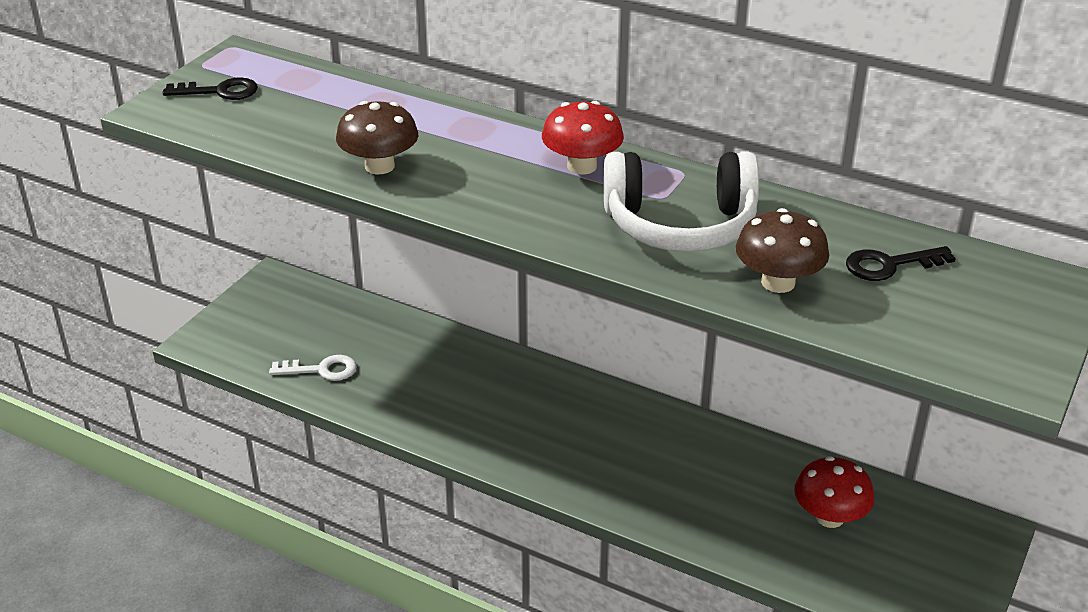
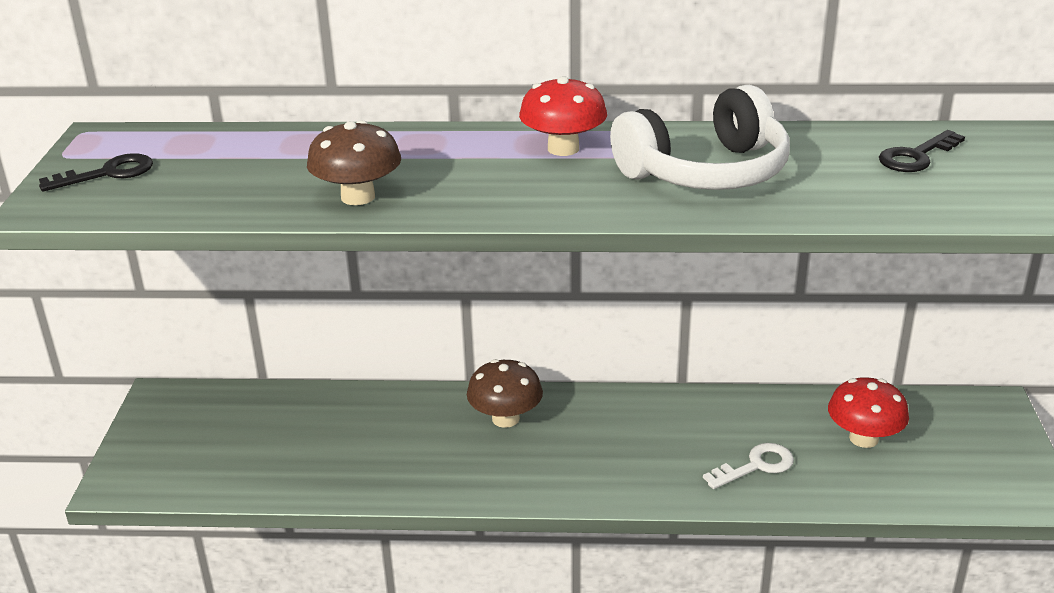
camera: 25 degrees left, 5 degrees down
white key [269,355,357,381] -> white key moved to [703,443,794,489]
brown mushroom [736,208,829,293] -> brown mushroom moved to [467,359,543,428]

